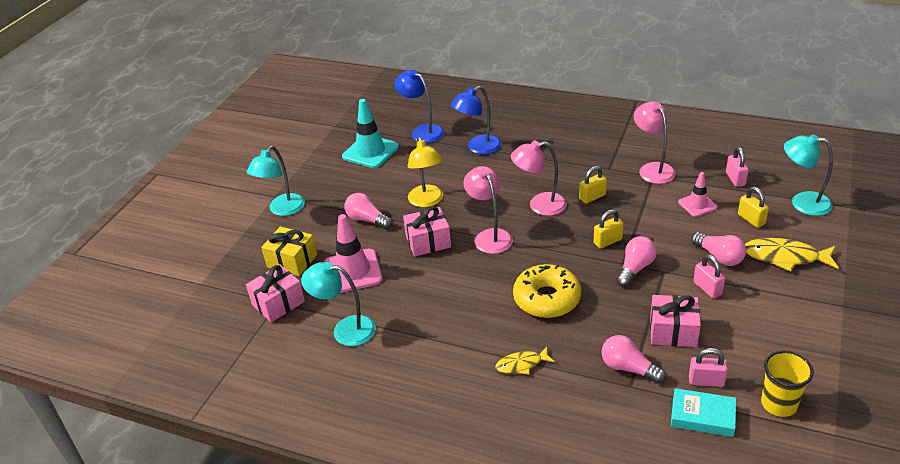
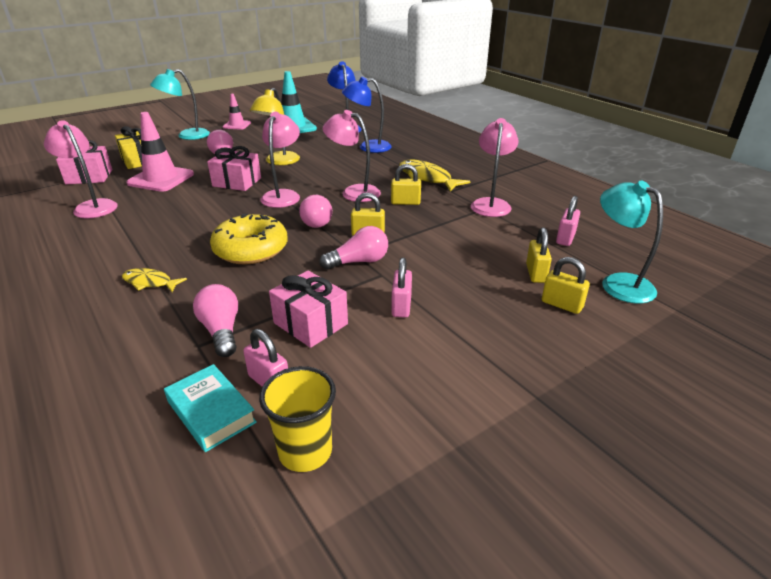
camera: 30 degrees right, 5 degrees down
turquoise lamp [301,262,376,346] -> pink lamp [44,120,117,218]
pink traffic cone [678,172,717,217] -> pink traffic cone moved to [222,94,251,130]
pink light bulb [691,232,746,266] -> pink light bulb moved to [299,195,332,228]
yellow fish [745,238,839,272] -> yellow fish moved to [400,160,471,192]
none -> yellow padlock [542,257,590,314]

